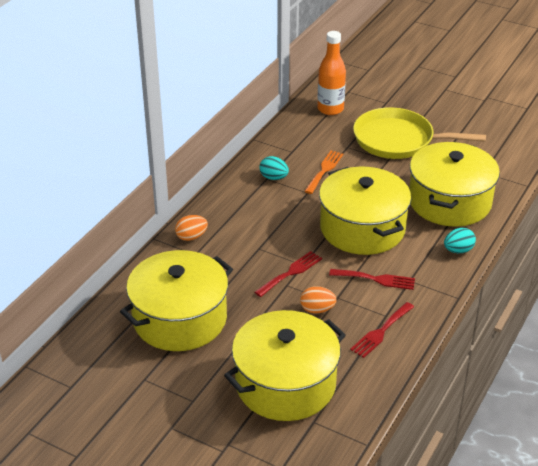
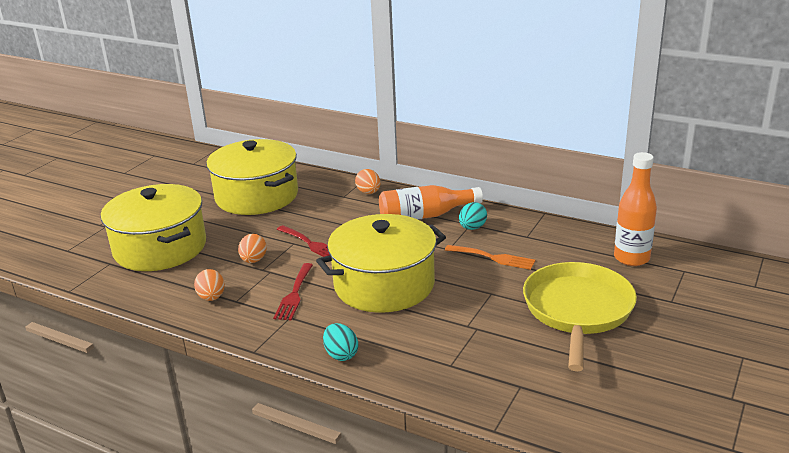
camera: 90 degrees right, 10 degrees down
red fork [350,302,414,358] -> orange egg [194,269,225,301]
yellow pot [409,142,500,227] -> none
none -> orange bottle [379,185,483,220]

